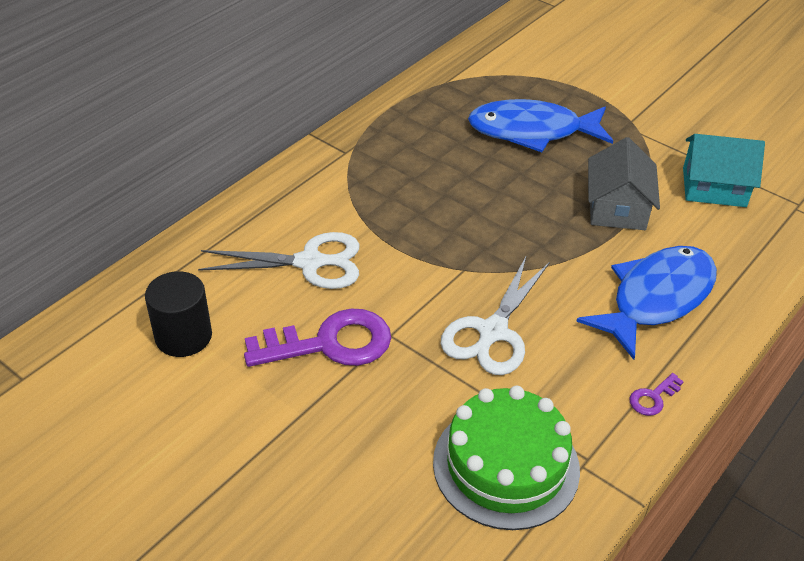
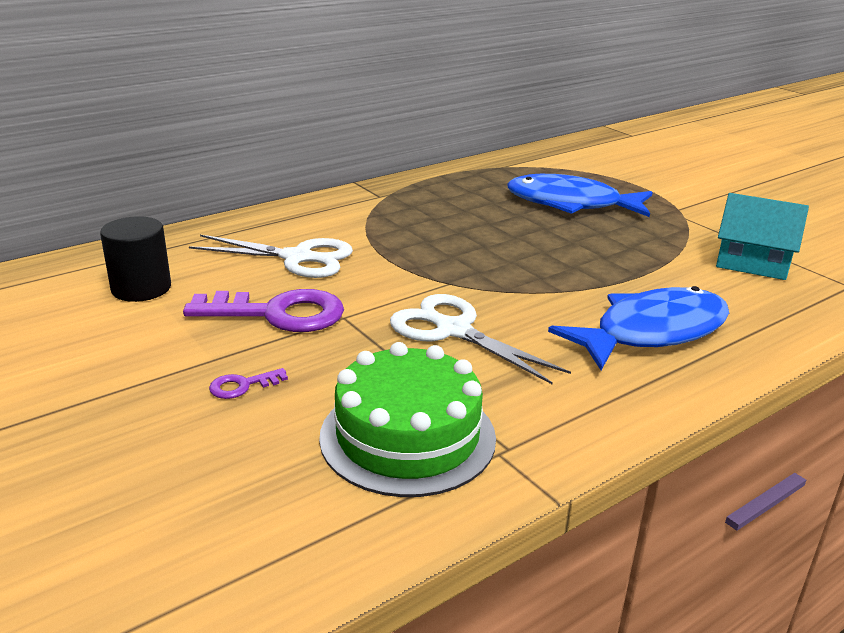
camera: 15 degrees right, 15 degrees down
white scissors [441,255,550,375] -> white scissors turned 90 degrees clockwise [390,294,571,385]
grey house [588,137,660,230] -> none
purple key [630,373,684,416] -> purple key moved to [209,368,288,399]

